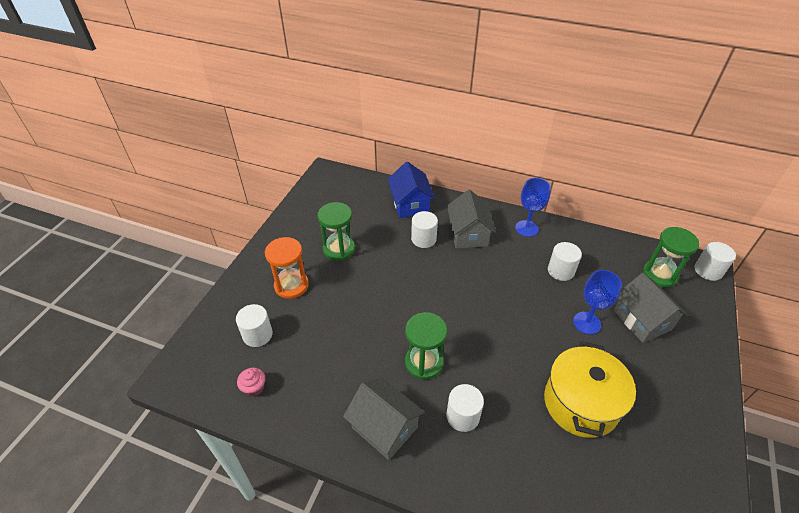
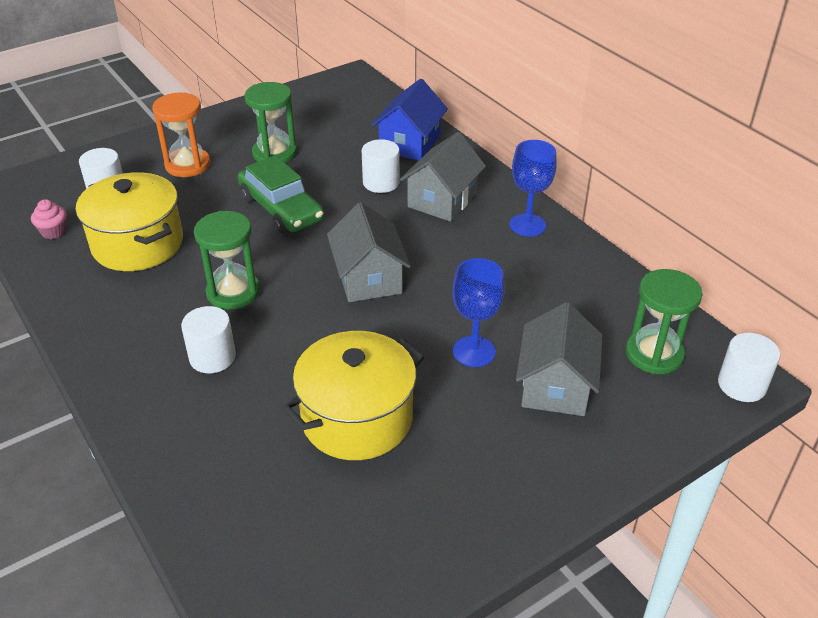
camera: 35 degrees right, 5 degrees down
grey house [343,378,425,460] -> grey house moved to [327,202,411,302]
white cylinder [548,242,582,281] -> none
none -> yellow pot [76,172,183,271]
none -> green car [237,155,324,233]

